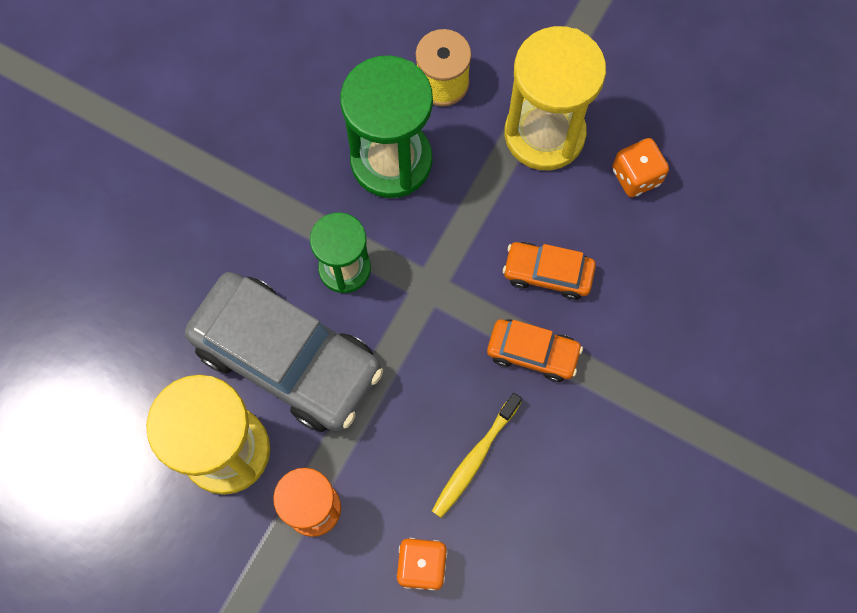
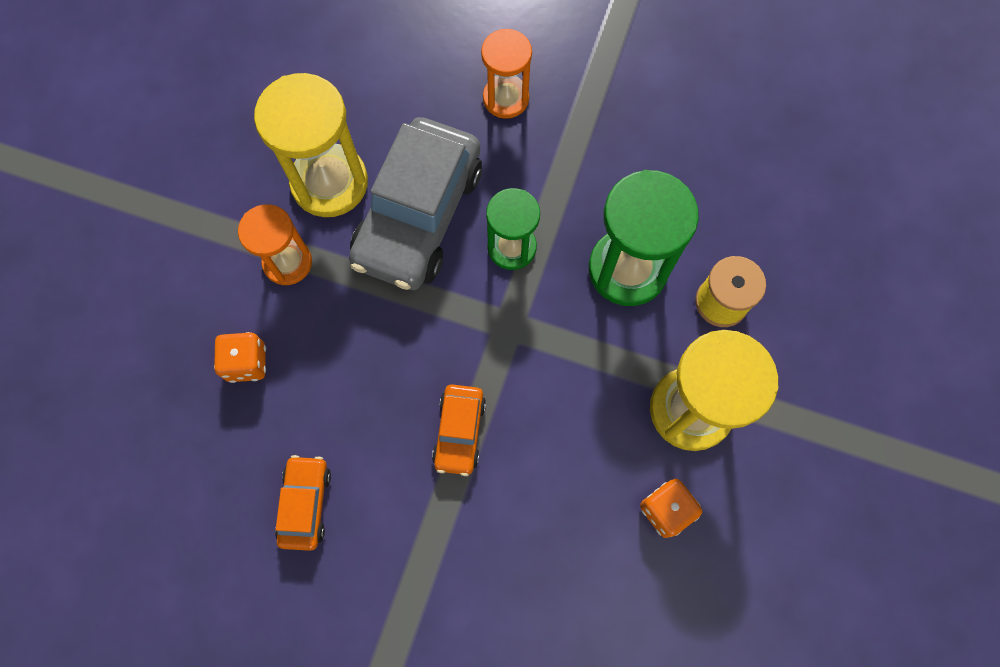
camera: 80 degrees right, 0 degrees up
yellow toothbrush [432,393,522,518] -> none
orange car [503,242,596,300] -> orange car moved to [275,455,331,551]
none -> orange hourglass [481,29,532,119]

